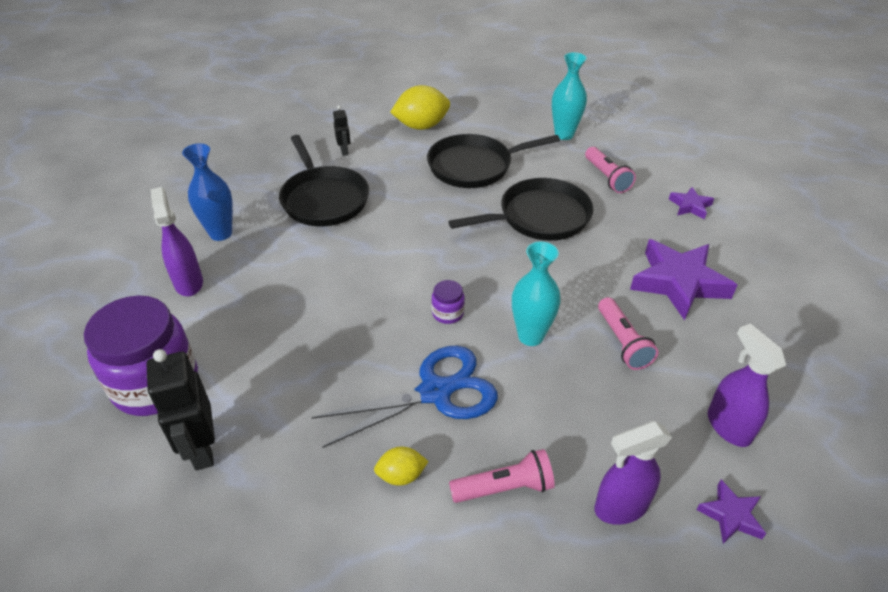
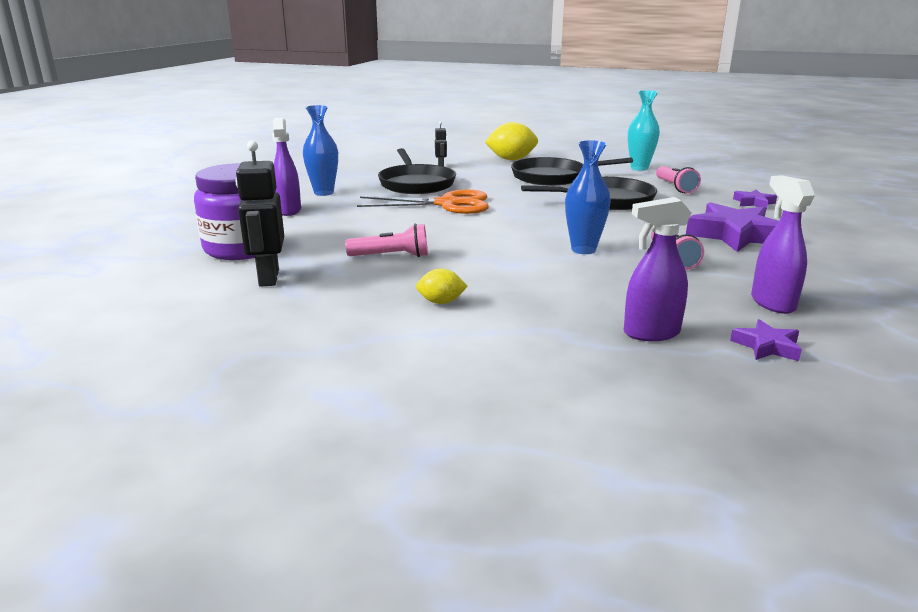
camera: 10 degrees right, 20 degrees down
blue scissors [312,346,498,448] -> none
purple jar [431,280,465,324] -> none
pink flashlight [449,449,555,503] -> pink flashlight moved to [345,224,428,257]
turquoise vase [512,241,561,346] -> blue vase [565,140,611,254]
none -> orange scissors [357,190,489,214]

